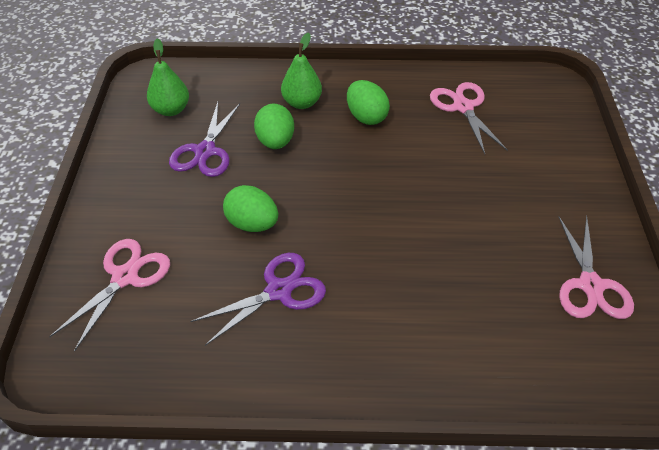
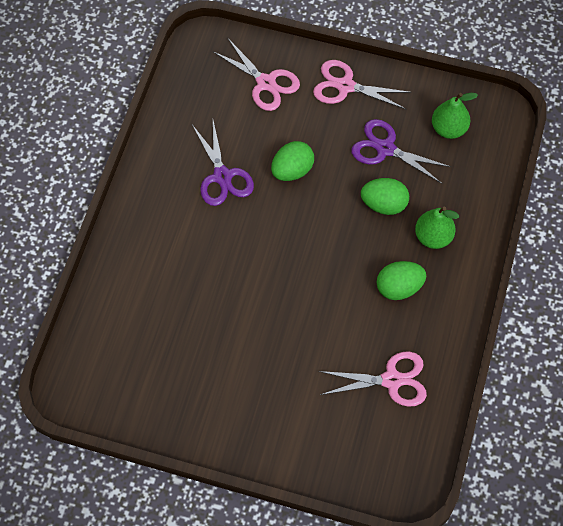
camera: 105 degrees right, 15 degrees up
pink scissors [558,216,634,319] -> pink scissors moved to [313,60,412,110]

